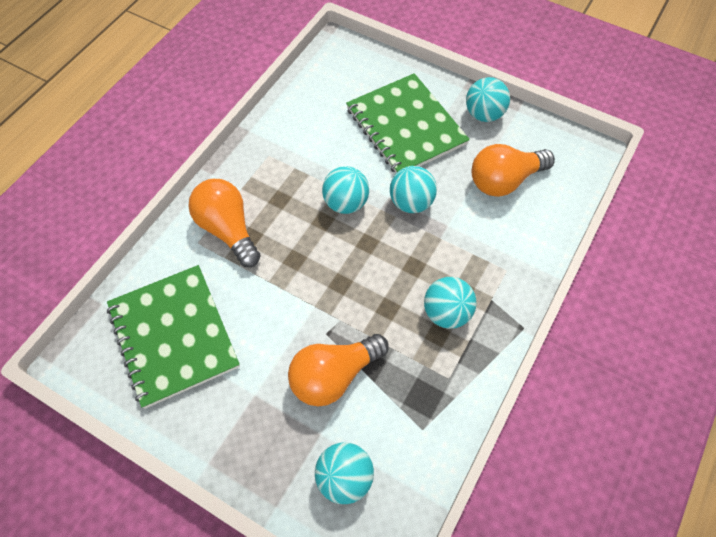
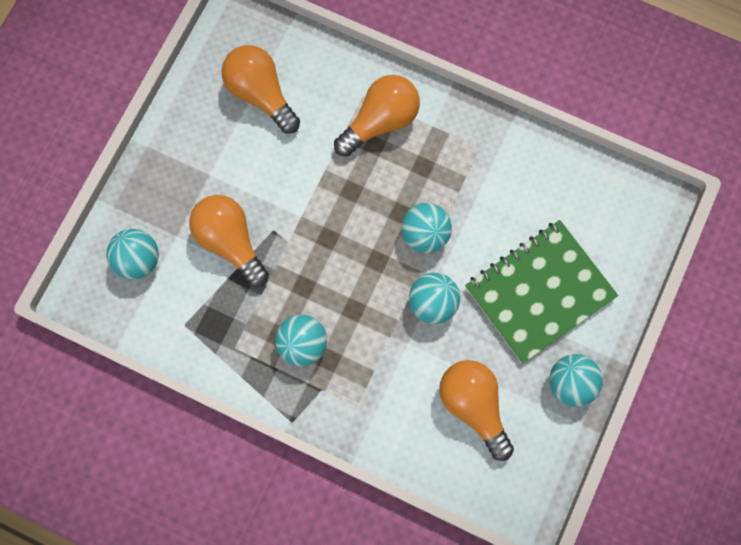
camera: 85 degrees right, 15 degrees up
green notebook [107,265,240,409] -> orange light bulb [221,45,300,134]

